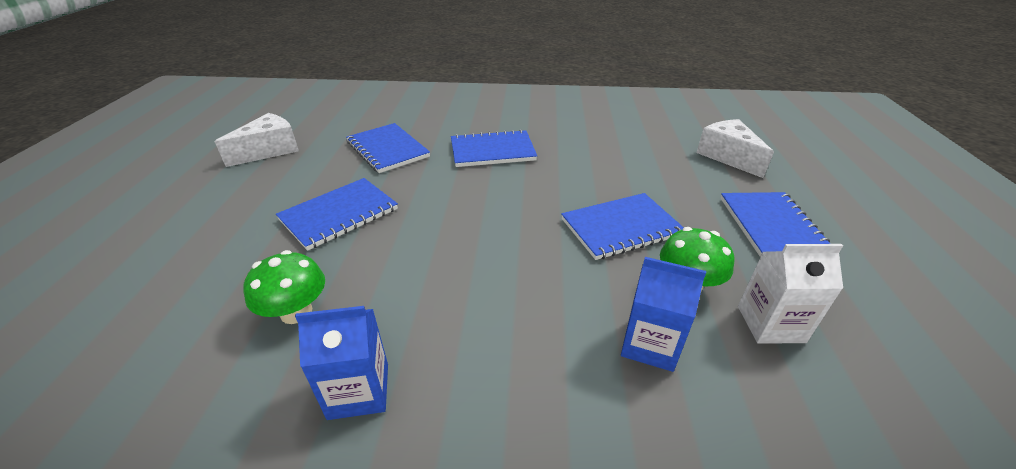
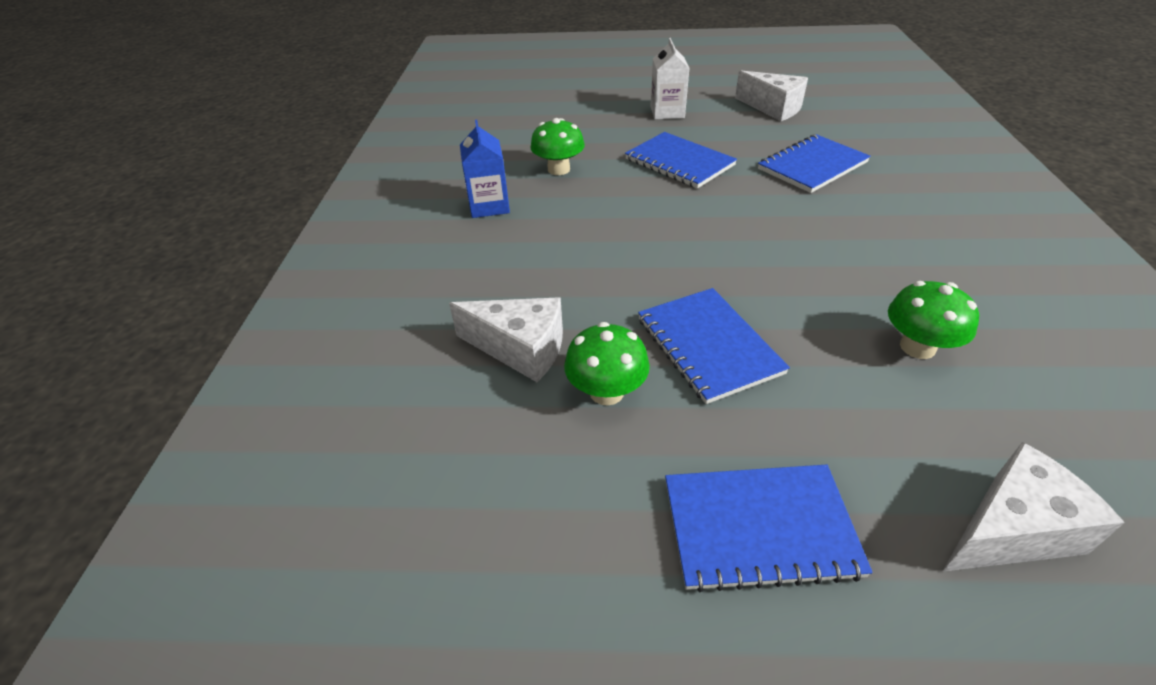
camera: 90 degrees right, 5 degrees up
blue notebook [451,129,537,167] -> none
blue carton [621,257,706,372] -> white cheese [449,297,563,382]
white carton [738,244,843,344] -> white carton moved to [650,38,690,120]
none -> green mushroom [888,281,979,359]

